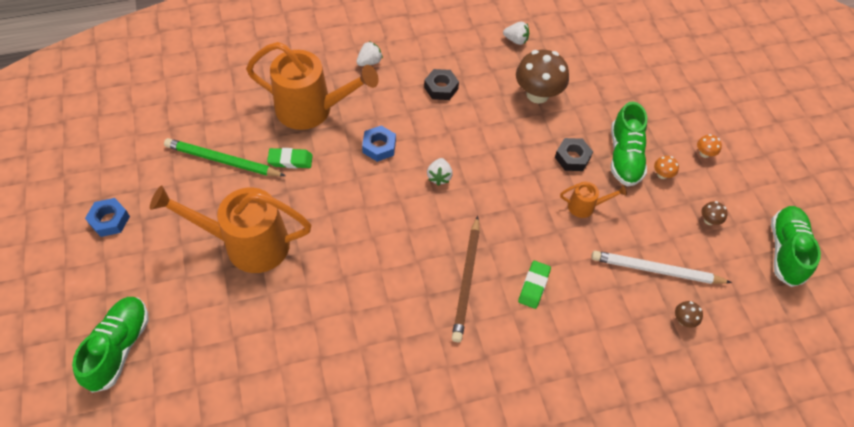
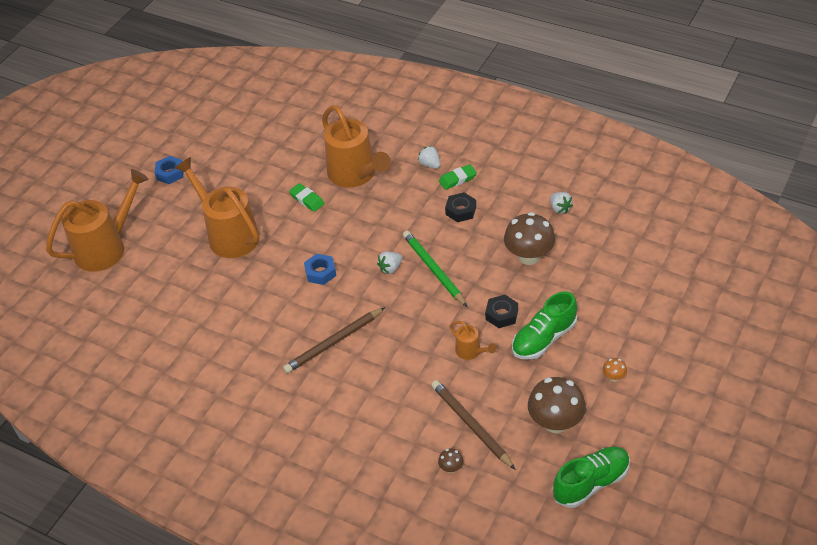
camera: 50 degrees right, 10 degrees down
green shoe [72,297,149,393] -> orange watering can [46,169,149,272]
green pencil [164,138,286,176] -> green pencil moved to [403,231,467,307]
white strawberry [356,41,383,66] -> white strawberry turned 135 degrees counterclockwise [418,146,440,169]
blue nut [362,125,396,162] -> blue nut moved to [304,254,336,285]
green eraser [518,261,551,309] -> green eraser moved to [439,164,477,190]
white pencil [592,251,732,284] -> brown pencil [431,380,516,470]
orange mushroom [654,156,679,179] -> none
brown mushroom [701,201,728,225] -> brown mushroom [528,377,586,433], size x2.31

